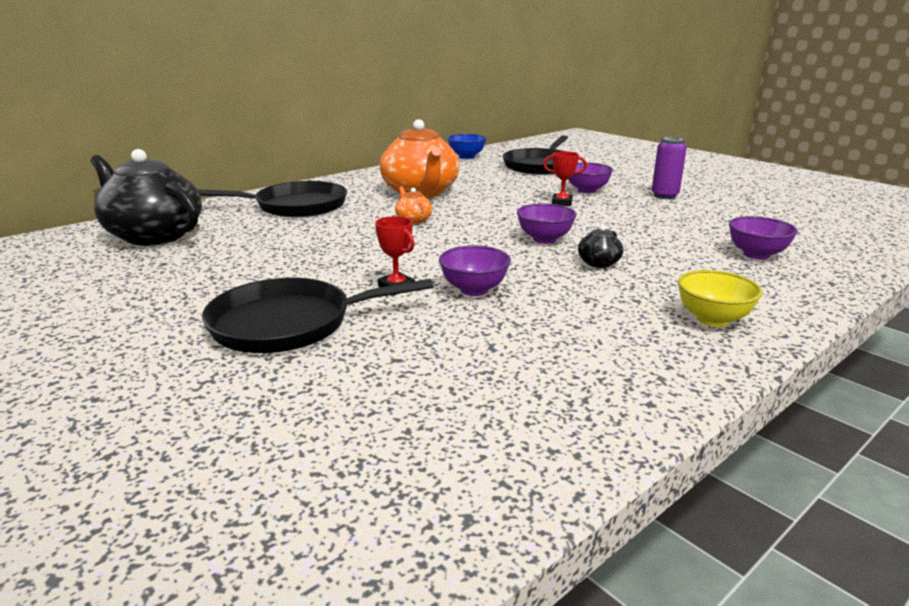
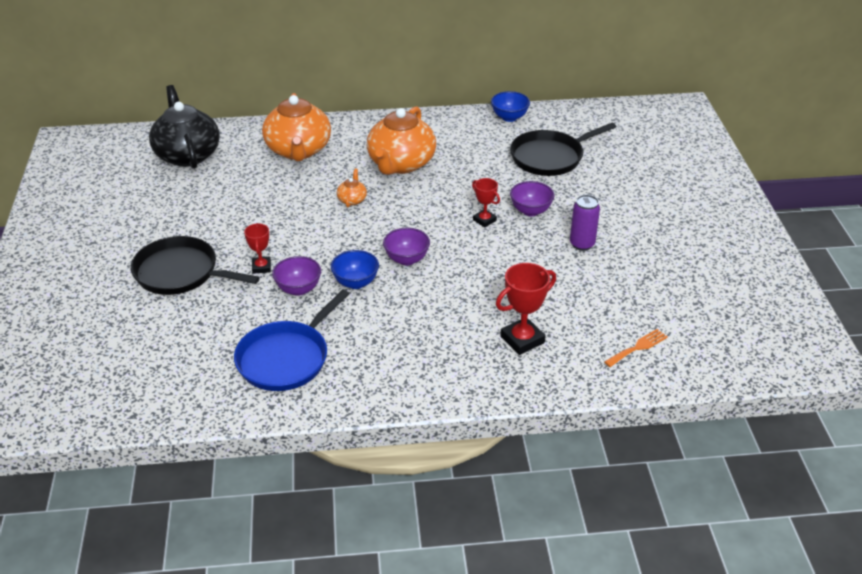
camera: 35 degrees right, 15 degrees up
black pan [197,181,347,217] -> orange teapot [262,93,331,161]
black teapot [578,225,623,268] -> none
yellow bowl [678,270,763,327] -> none
purple bowl [729,216,798,260] -> red trophy [496,263,556,355]
none -> blue pan [234,289,349,391]
none -> blue bowl [331,250,379,289]
none -> orange fork [604,329,668,367]

